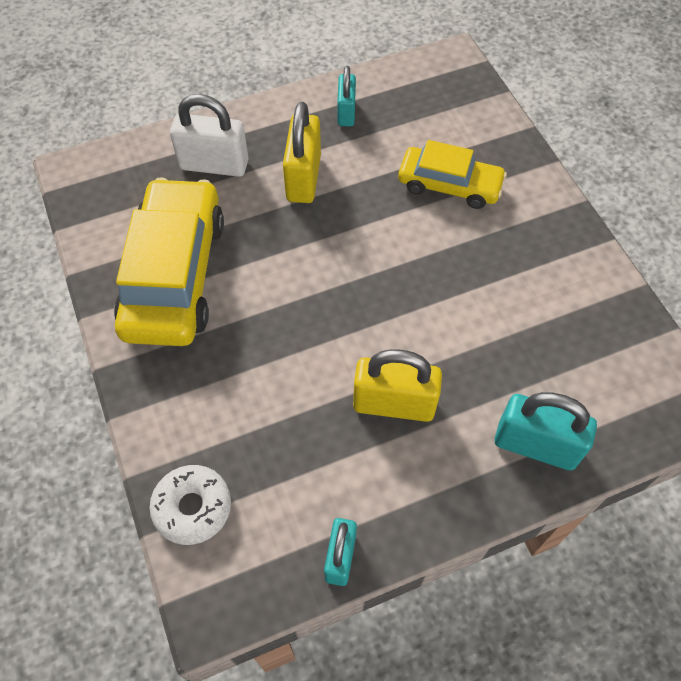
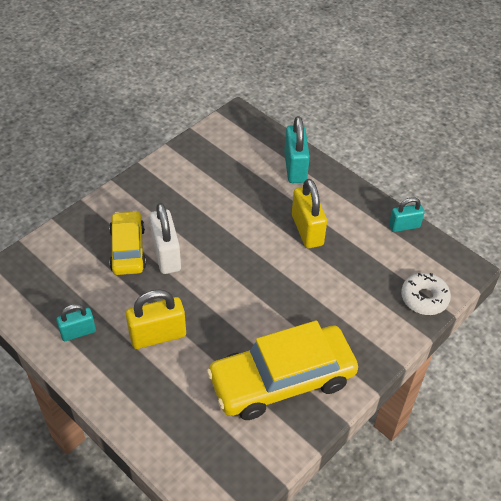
camera: 115 degrees left, 10 degrees down
white padlock [170,94,248,177] -> white padlock moved to [149,203,181,274]

